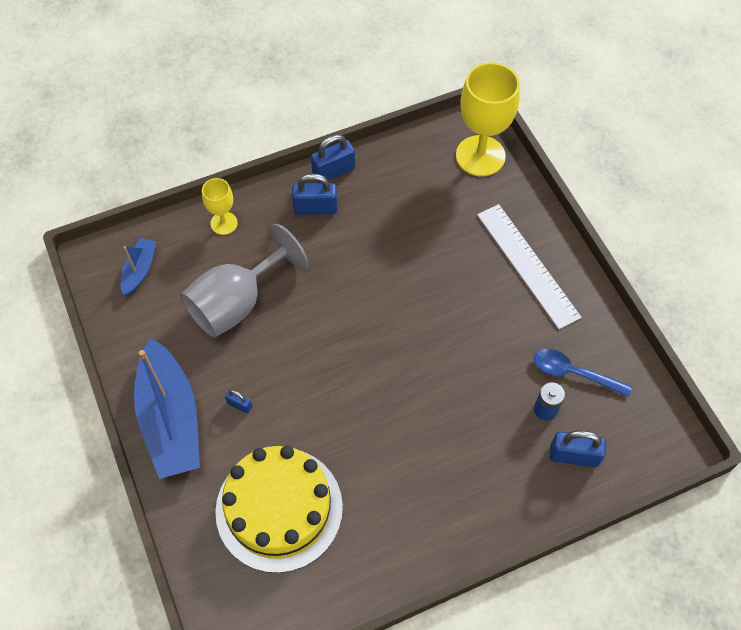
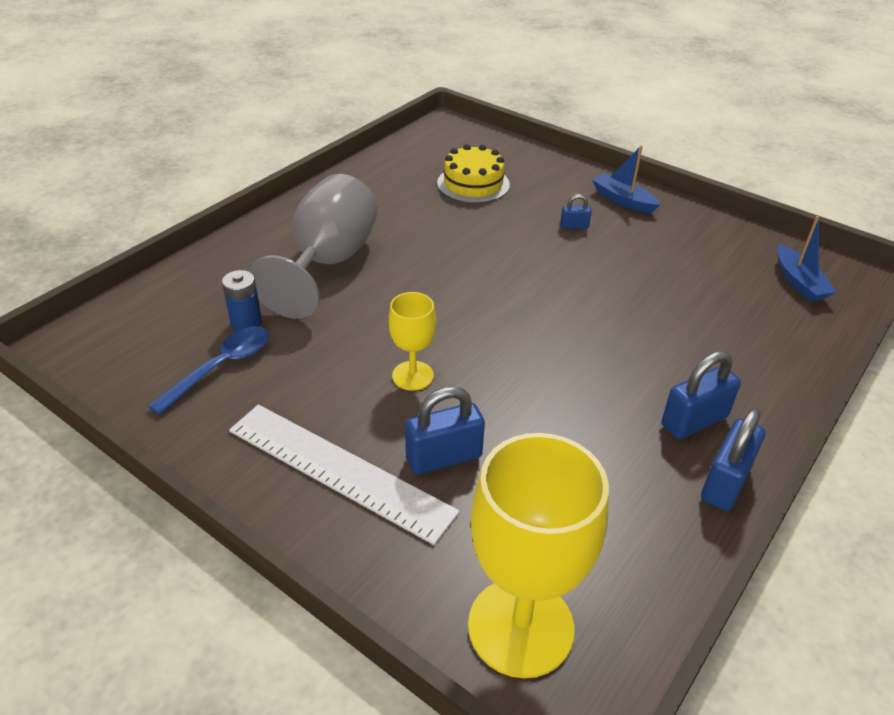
camera: 150 degrees right, 20 degrees down
blue boat [134,338,200,479] -> blue boat [592,145,661,214], size x0.48
grey goblet [180,224,308,338] -> grey goblet moved to [249,174,378,319]
yellow goblet [202,178,238,235] -> yellow goblet moved to [388,292,436,391]
yellow cake [215,446,343,573] -> yellow cake [437,144,510,203], size x0.59
blue spoon [534,349,632,397] -> blue spoon turned 45 degrees counterclockwise [148,327,269,415]
blue padlock [550,430,606,467] -> blue padlock moved to [405,386,485,474]

